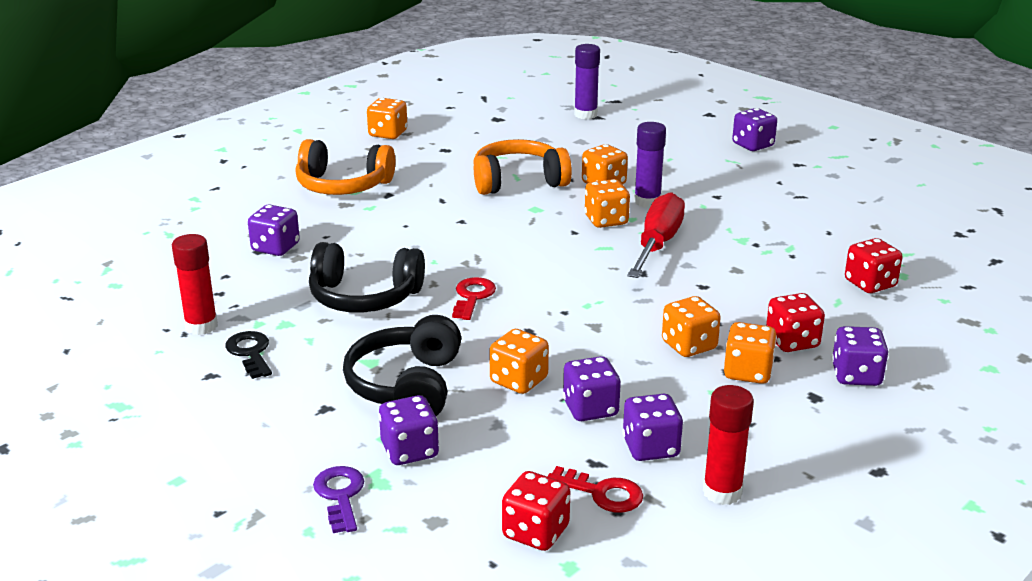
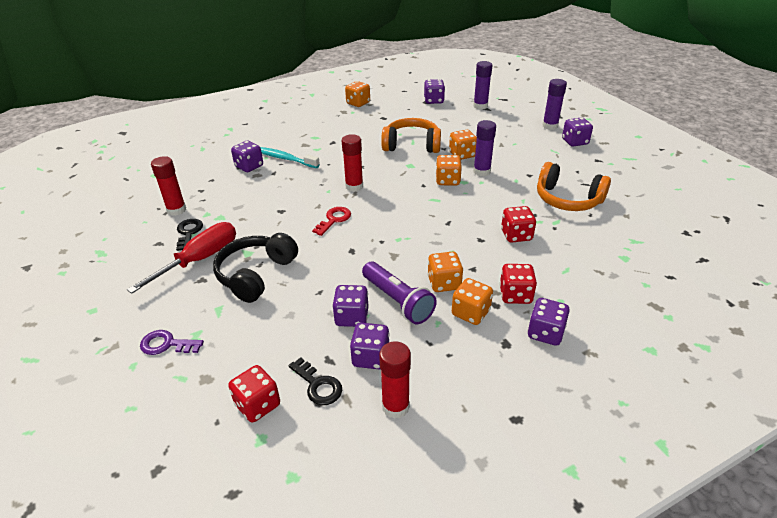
camera: 20 degrees right, 10 degrees up
orange headphones [296,139,395,195] -> orange headphones moved to [537,162,611,211]
black headphones [309,242,425,313] -> none
purple key [313,466,364,533] -> purple key turned 90 degrees counterclockwise [140,330,204,355]
purple dice [378,395,439,465] -> purple dice moved to [424,79,445,104]
orange dice [489,329,549,394] -> none
red key [547,466,643,513] -> black key [288,357,342,405]
red screwdriver [627,192,685,278] -> red screwdriver moved to [127,222,236,294]
red dice [845,238,903,293] -> red dice moved to [501,206,536,243]
none -> turquoise toothbrush [260,147,320,168]
none -> red glue stick [342,134,363,192]
none -> purple flashlight [362,262,437,324]
none -> purple glue stick [542,79,567,130]

